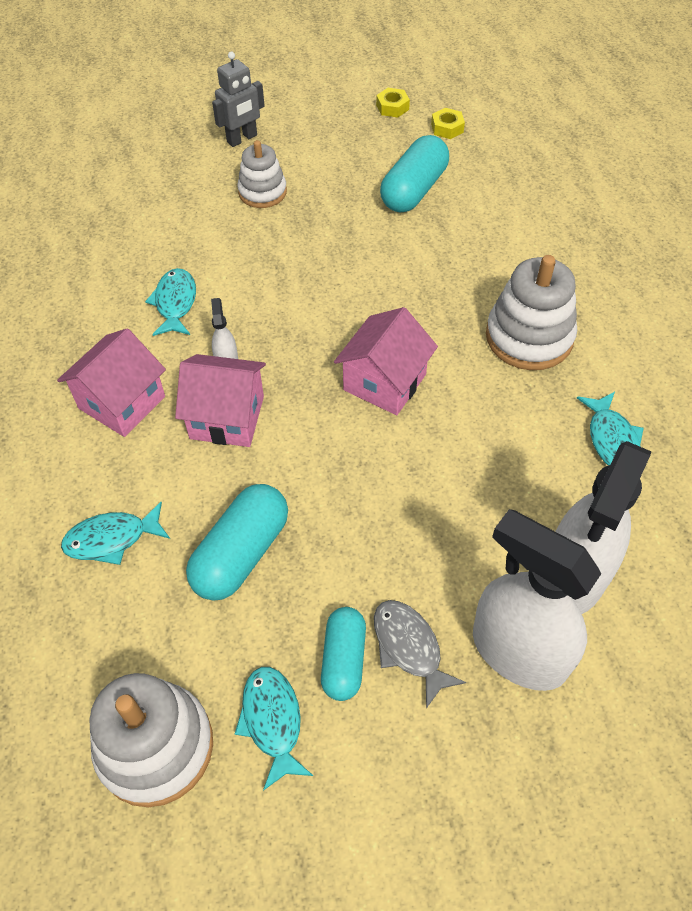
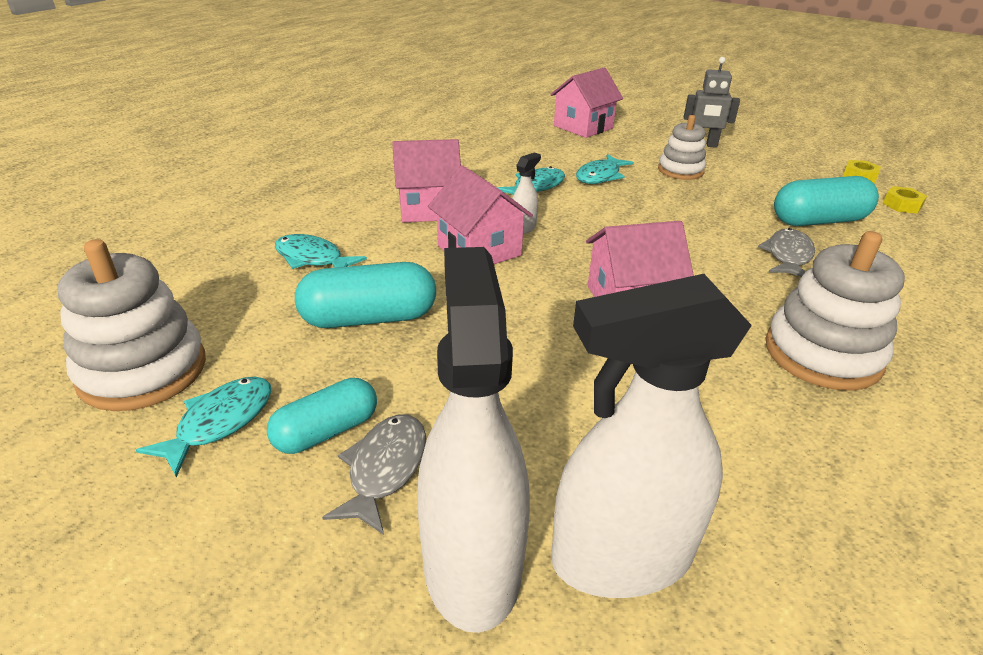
camera: 45 degrees right, 20 degrees down
turquoise fish [577,391,644,466] -> turquoise fish moved to [576,154,634,184]
none -> pink house [550,67,623,138]
none -> grey fish [758,228,815,277]

